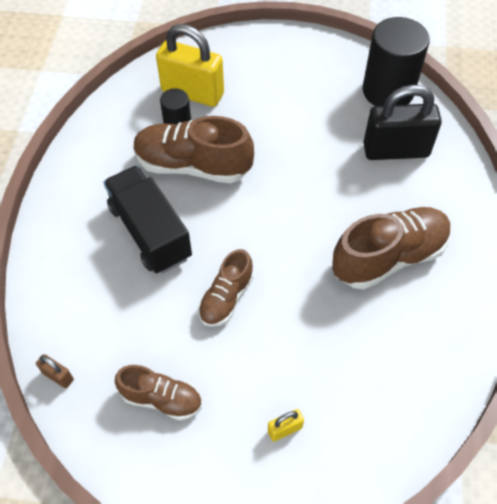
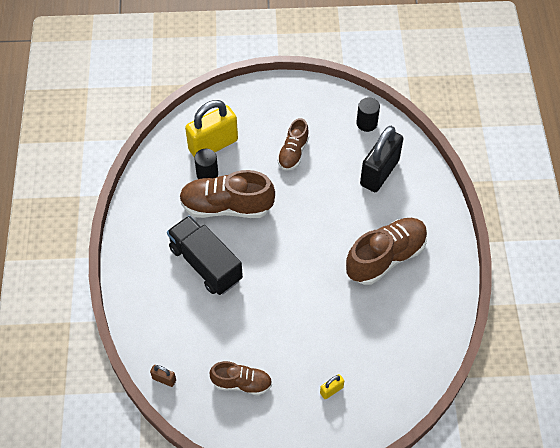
camera: 10 degrees left, 0 degrees up
yellow padlock [156,24,224,107] -> yellow padlock turned 45 degrees counterclockwise [185,100,238,157]
brown shoe [198,249,254,327] -> brown shoe moved to [277,118,309,170]
black cylinder [363,17,430,106] -> black cylinder [356,97,380,132], size x0.51
black padlock [363,85,442,160] -> black padlock turned 45 degrees counterclockwise [360,126,403,192]

